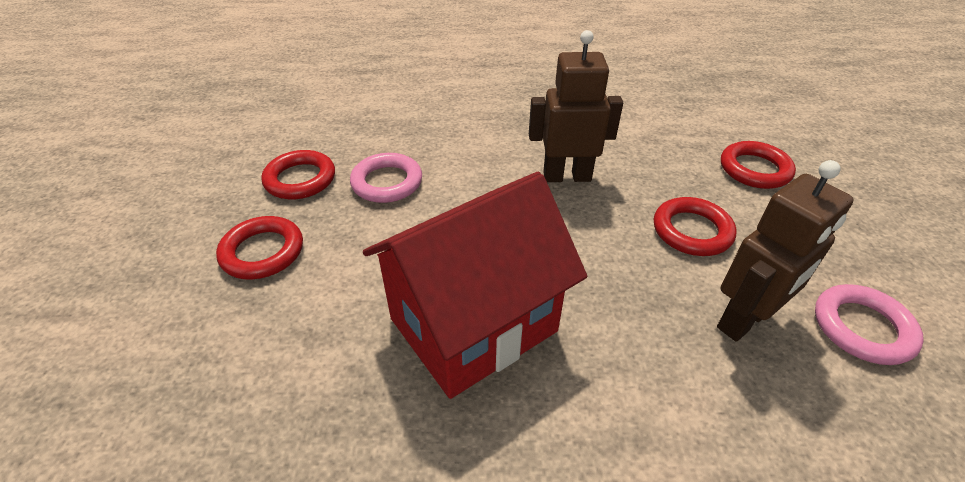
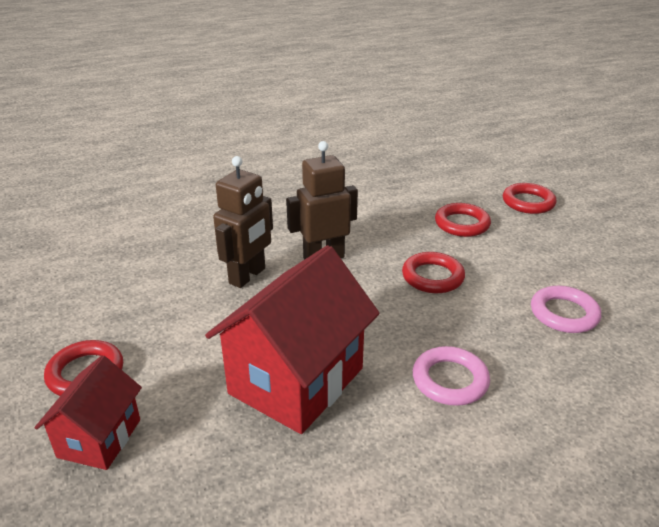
camera: 20 degrees left, 10 degrees down
red ring [261,150,335,199] -> red ring moved to [503,183,557,214]
pink ring [350,153,422,203] -> pink ring moved to [413,346,490,406]
brown robot [717,160,854,341] -> brown robot moved to [213,156,273,288]
none -> red house [35,355,142,470]

